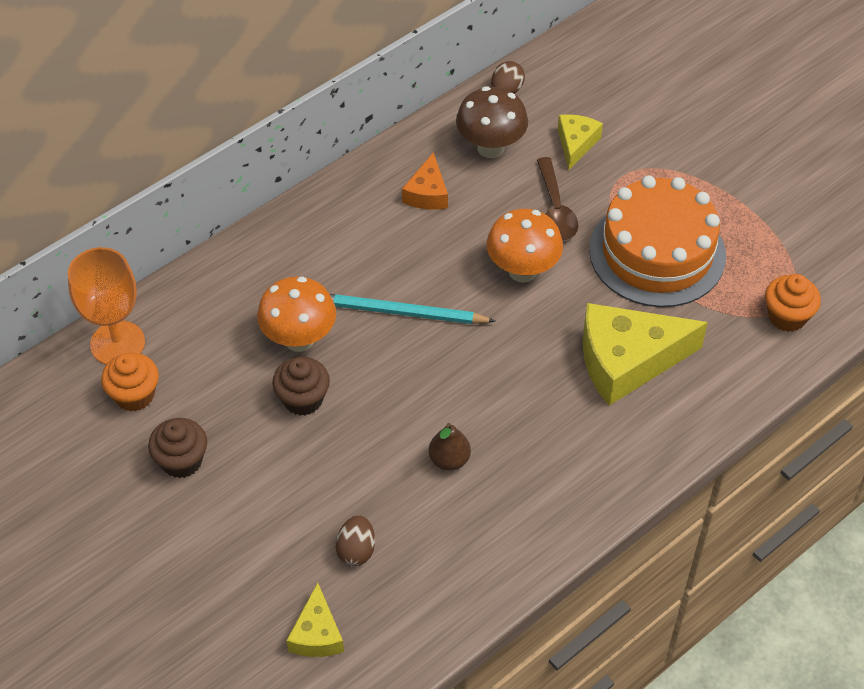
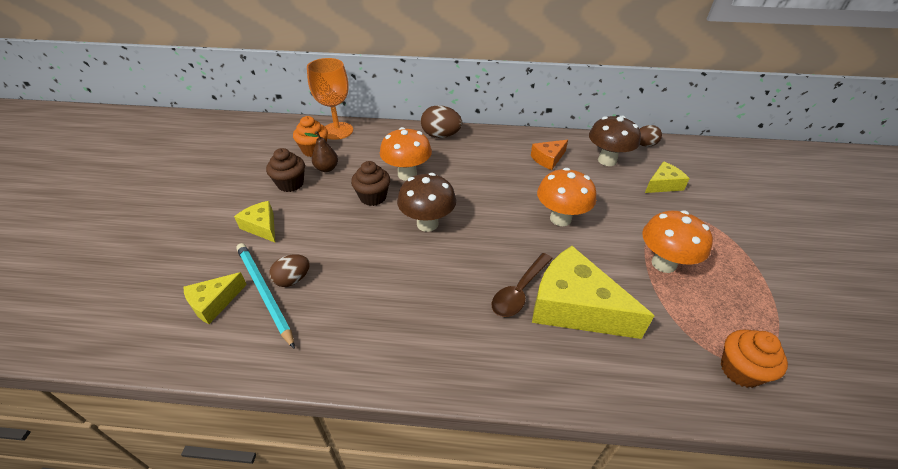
camera: 45 degrees right, 10 degrees down
turquoise pencil [330,294,495,324] -> turquoise pencil moved to [236,243,295,349]
brown pear [429,423,471,471] -> brown pear moved to [304,131,338,172]
brown spoon [537,157,578,240] -> brown spoon moved to [492,253,553,317]
orange cake [589,176,726,307] -> orange mushroom [642,210,713,273]
none -> yellow cheese [234,201,275,242]
none -> brown mushroom [397,173,456,232]
none -> brown egg [421,105,462,138]

